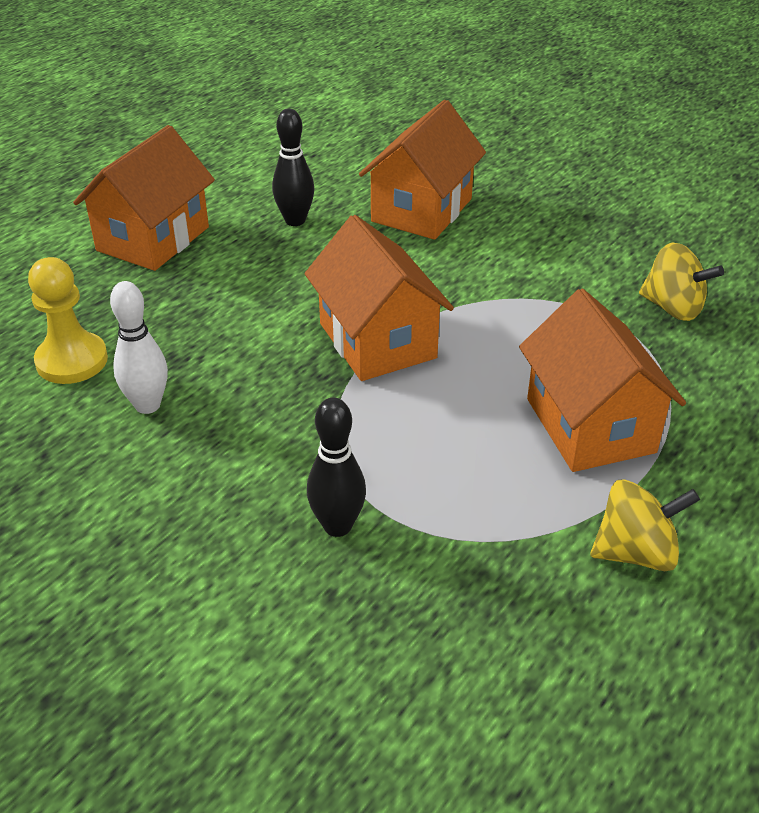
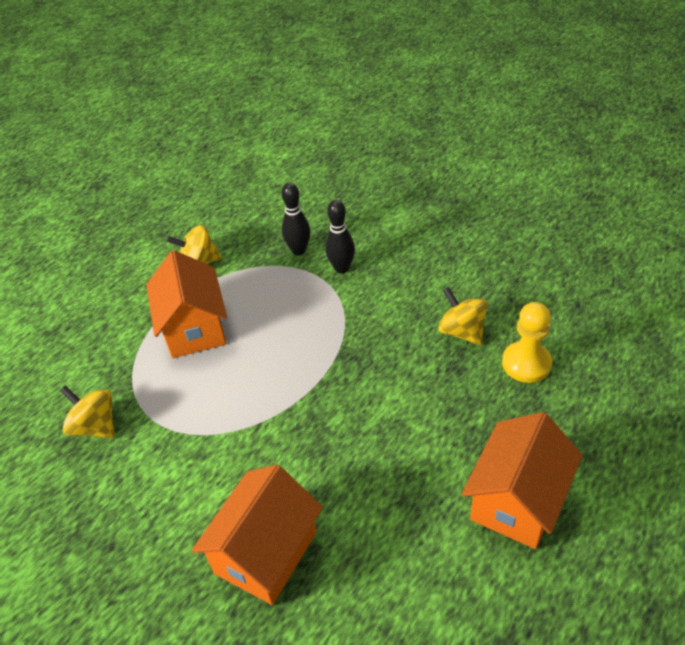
camera: 175 degrees left, 5 degrees up
white bowling pin [110,281,168,414] -> yellow spinning top [438,287,488,345]
black bowling pin [272,108,315,226] -> black bowling pin moved to [281,183,311,255]
orange house [305,215,454,381] -> none

